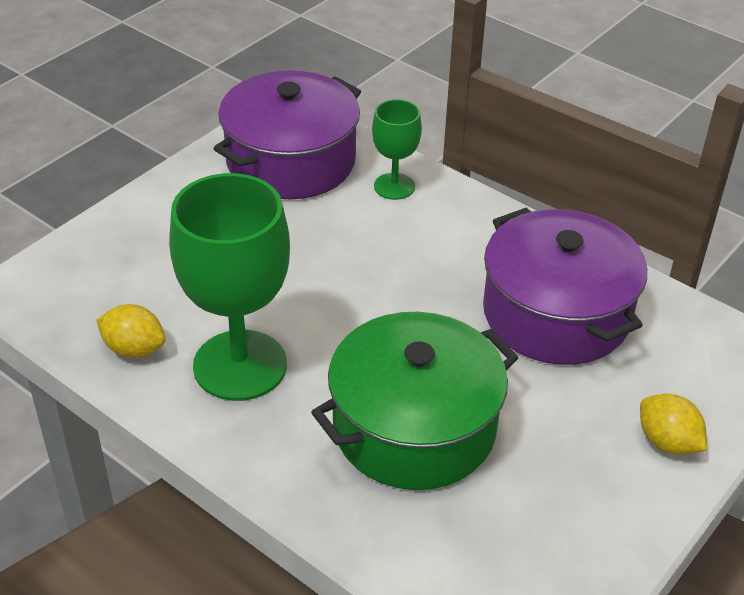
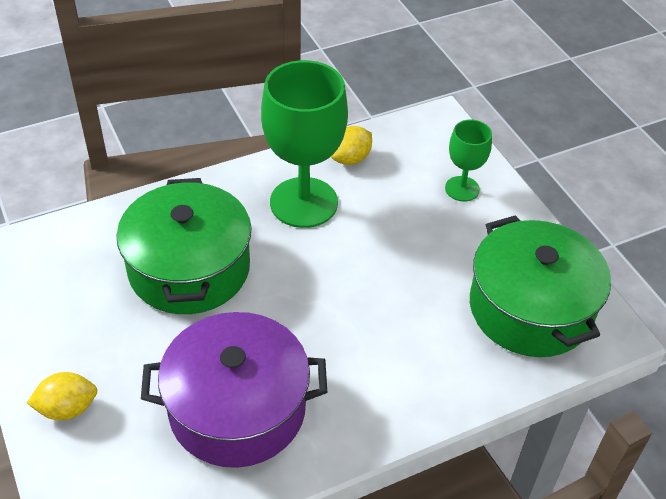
camera: 115 degrees right, 5 degrees up
purple pot [213,71,361,199] -> green pot [470,215,611,357]
green goblet [372,99,422,200] -> green goblet moved to [445,120,492,201]

